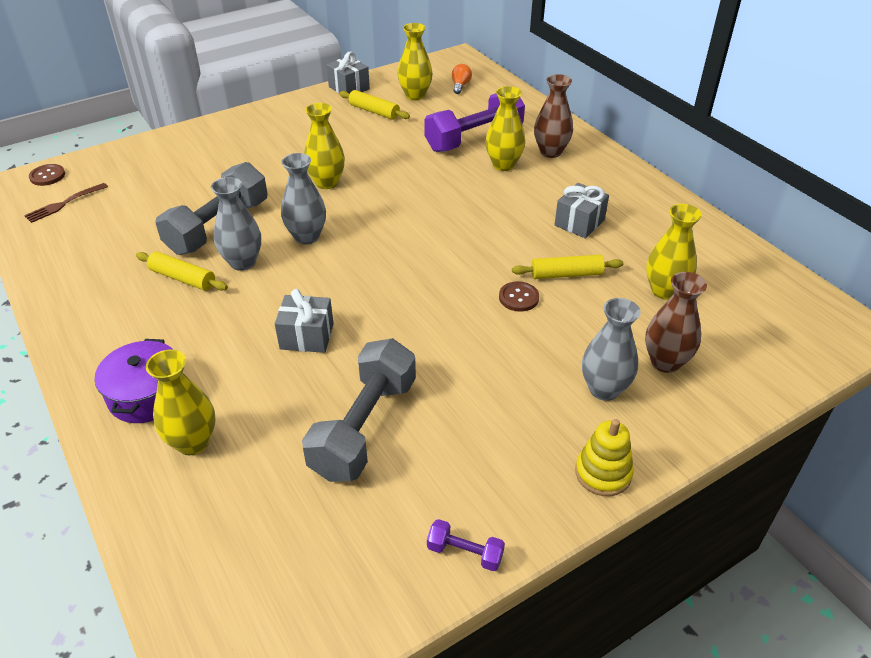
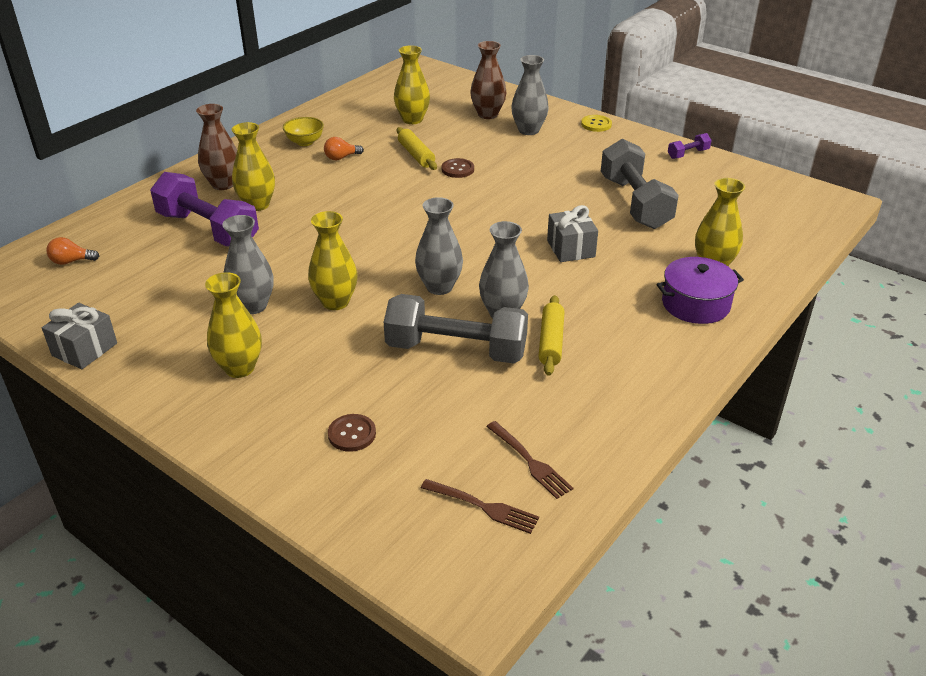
camera: 110 degrees left, 5 degrees down
brown button [29,164,65,186] -> brown button moved to [328,414,376,452]
grey dumbbell [302,338,416,482] -> grey dumbbell turned 75 degrees clockwise [601,138,679,229]
yellow rolling pin [339,90,410,120] -> none
yellow vase [397,23,433,100] -> yellow vase moved to [205,272,262,378]
purple dumbbell [427,519,505,571] -> purple dumbbell turned 60 degrees clockwise [668,133,712,159]
grey gift [555,183,609,238] -> orange light bulb [324,137,364,161]
yellow stacking toy [575,419,634,496] -> yellow button [581,115,612,132]
none -> grey vase [222,215,274,314]
none -> yellow bowl [283,117,324,146]
none -> brown fork [486,421,573,499]

